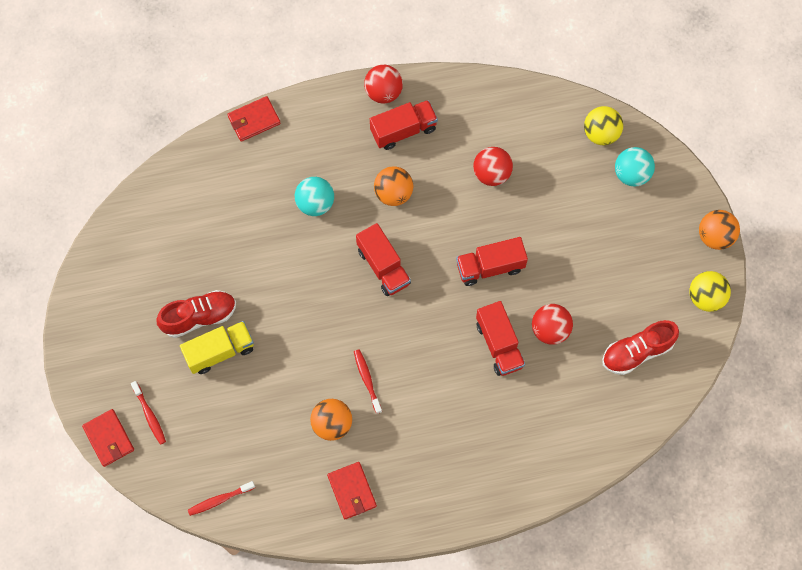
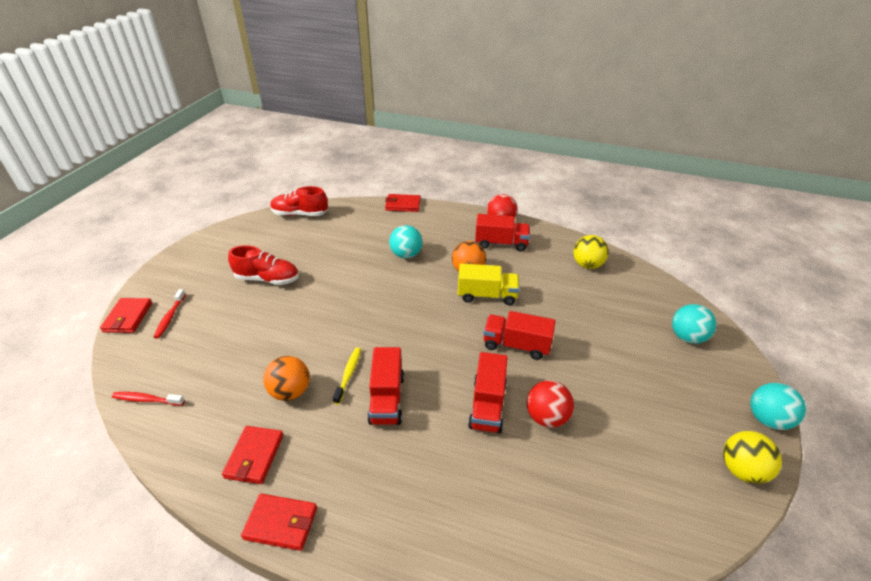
camera: 30 degrees right, 30 degrees down
yellow truck [180,321,254,374] -> yellow truck moved to [458,263,520,305]
red toothbrush [354,349,382,414] -> yellow toothbrush [333,348,361,404]
red truck [356,223,411,296] -> red truck moved to [367,347,404,425]
red ball [473,147,513,186] -> none
yellow ball [584,106,623,145] -> yellow ball moved to [573,235,609,269]
red shoe [602,320,679,375] -> red shoe moved to [270,186,328,216]
orange ball [699,210,740,250] -> turquoise ball [750,383,806,430]
none -> red wallet [241,494,317,551]

